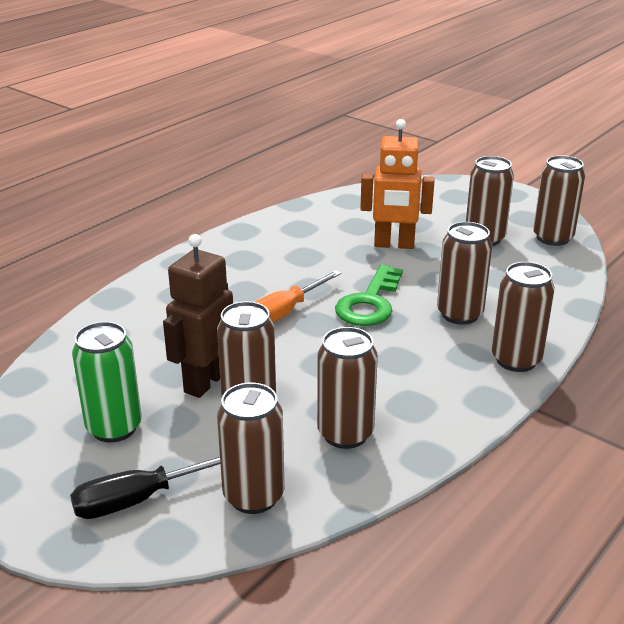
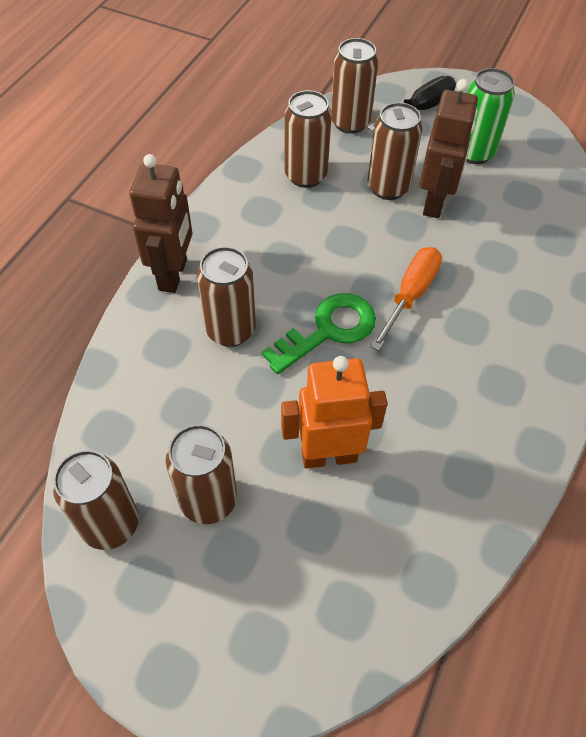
camera: 165 degrees right, 25 degrees up
green key [335,265,403,326] -> green key turned 45 degrees clockwise [262,293,376,374]
brown can [492,262,555,372] -> brown robot [129,154,192,293]

